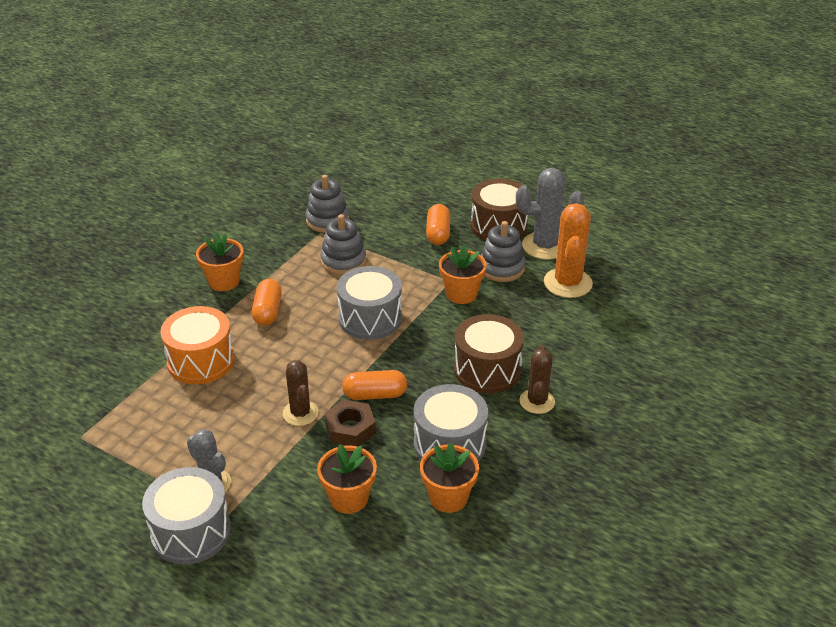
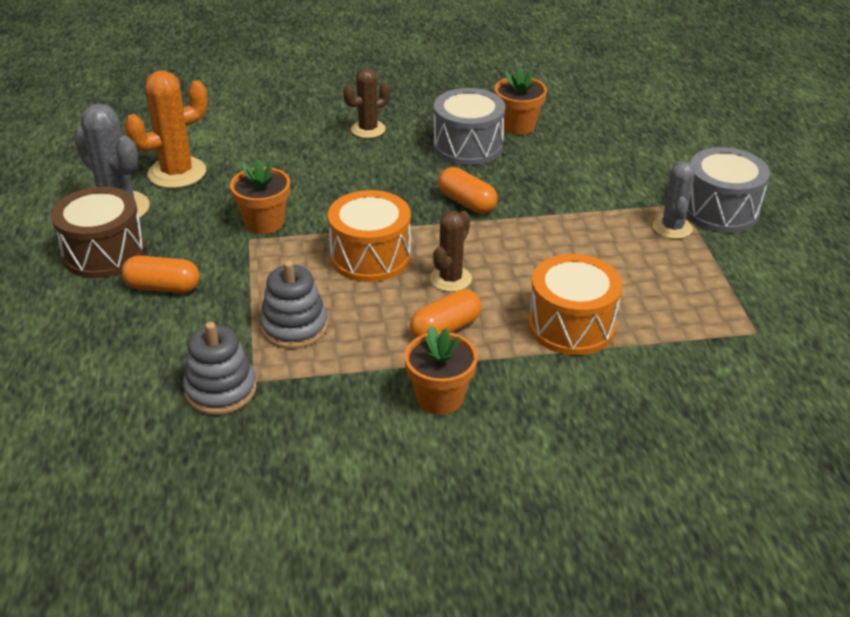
camera: 130 degrees left, 0 degrees up
brown cactus [283,360,319,426] -> brown cactus moved to [430,211,472,292]
orange flower pot [317,444,377,514] -> none
brown nut [324,400,376,447] -> none
grey drum [337,266,402,340] -> orange drum [328,190,411,282]
orange capsule [426,204,450,245] -> orange capsule turned 45 degrees clockwise [121,256,200,293]
brown drum [454,314,524,393] -> none
grey stacking toy [481,221,525,282] -> none

